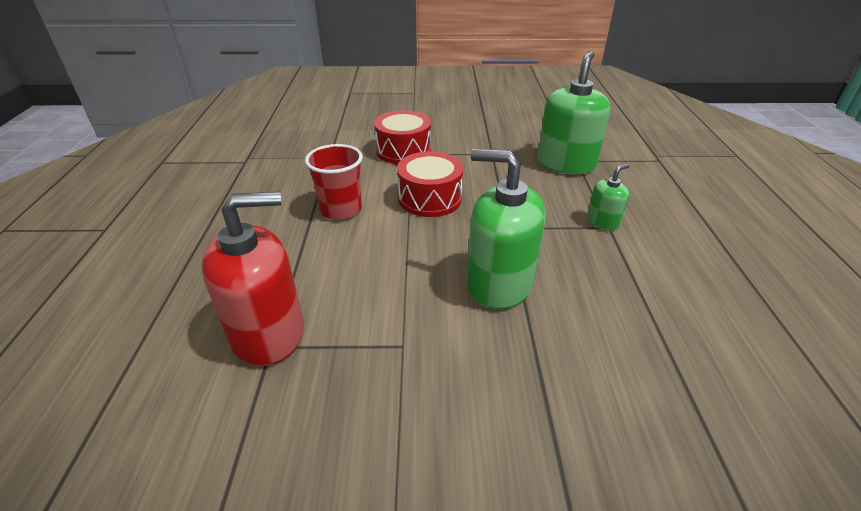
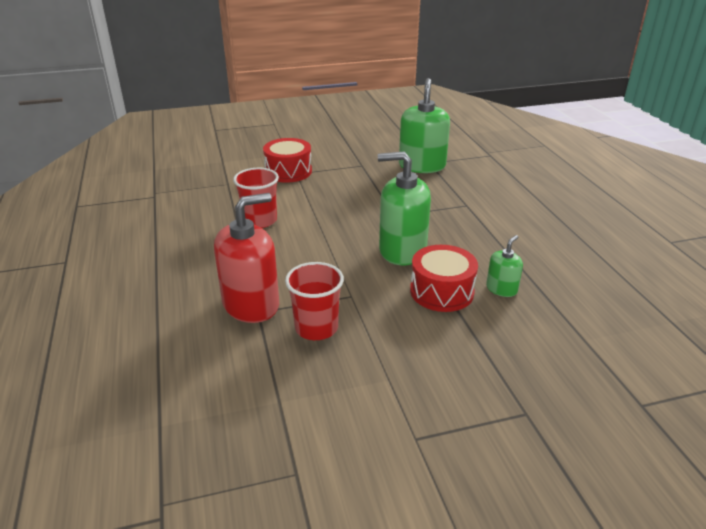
camera: 15 degrees left, 5 degrees down
red drum [397,151,463,217] -> red drum moved to [410,245,478,312]
green soap dispenser [587,164,629,231] -> green soap dispenser moved to [486,235,523,297]
none -> red cup [285,262,344,340]

